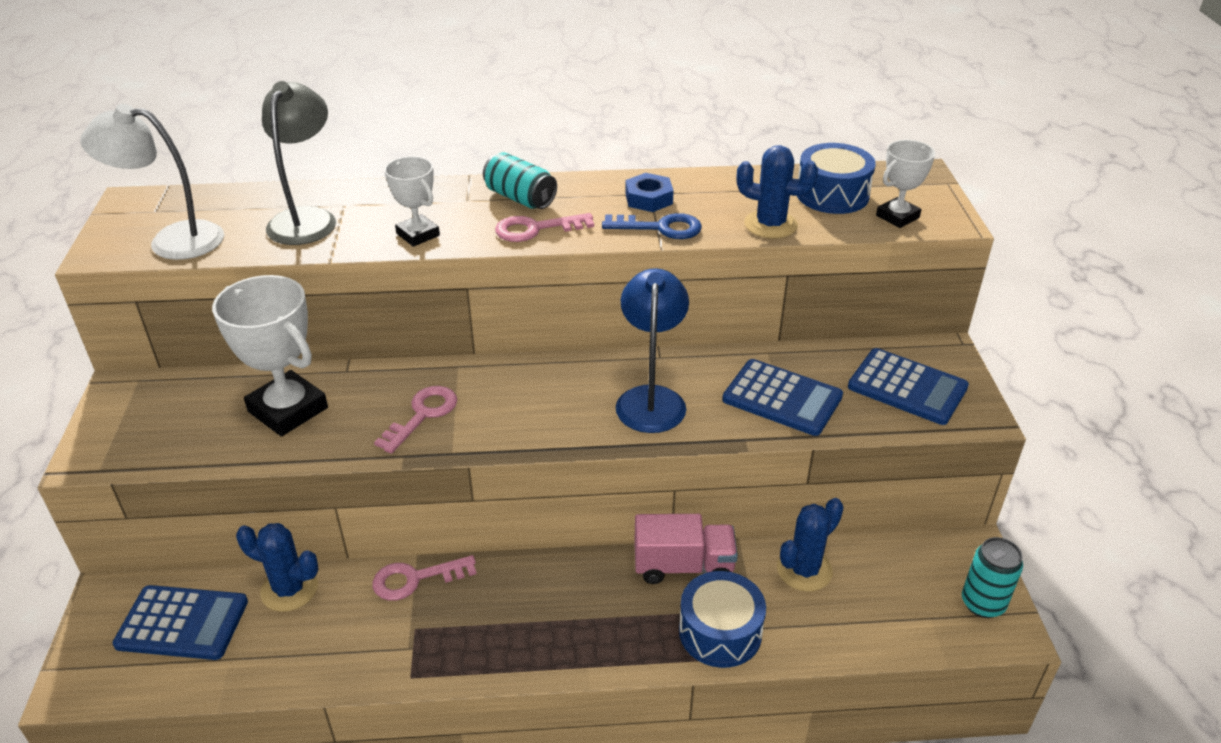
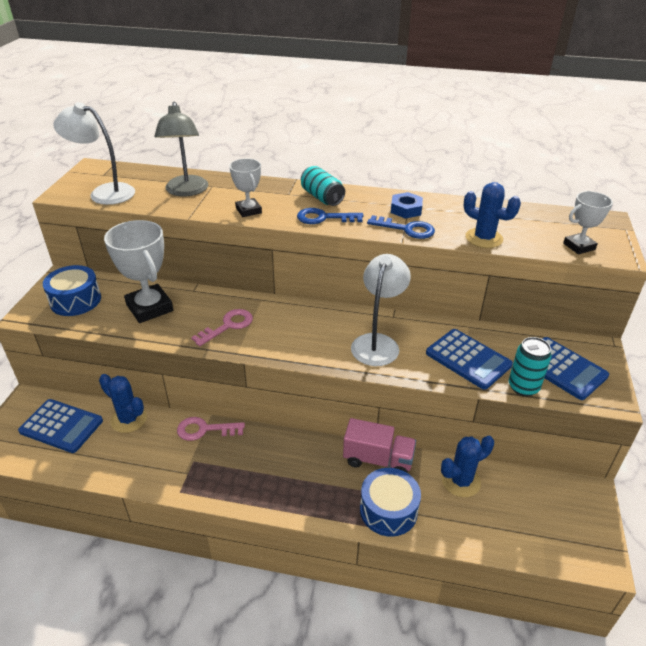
camera: 15 degrees right, 0 degrees up
grey lamp [262,81,336,245] -> grey lamp turned 150 degrees clockwise [155,102,208,197]
pink key [495,213,594,242] -> blue key [297,208,363,224]
blue lamp [616,268,689,433] -> white lamp [351,254,411,366]
blue drum [797,143,876,214] -> blue drum moved to [43,265,101,316]
turquoise can [962,537,1023,618] -> turquoise can moved to [509,337,551,396]

